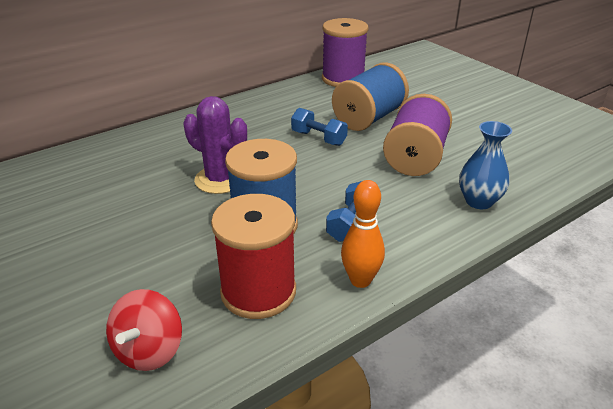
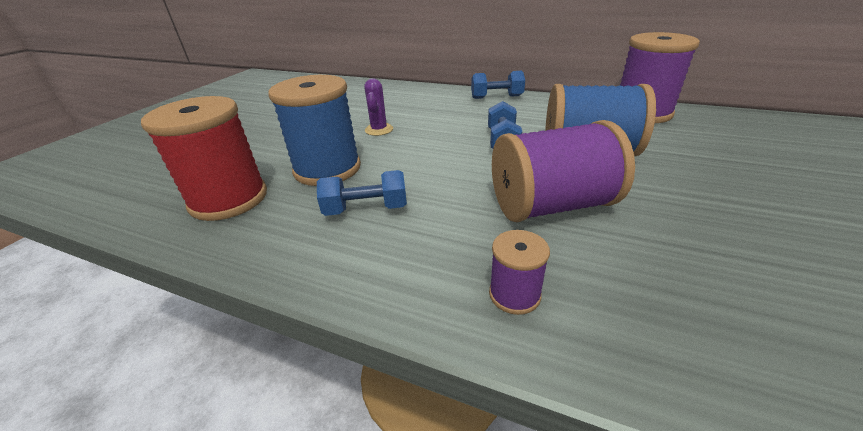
camera: 60 degrees right, 0 degrees up
red spinning top [106,289,182,371] -> none
purple cactus [183,96,247,194] -> purple cactus [364,78,393,136], size x0.59
orange bowling pin [341,180,385,288] -> none
blue vase [459,121,512,209] -> purple spool [489,230,550,315]
none -> blue dumbbell [471,71,525,99]

